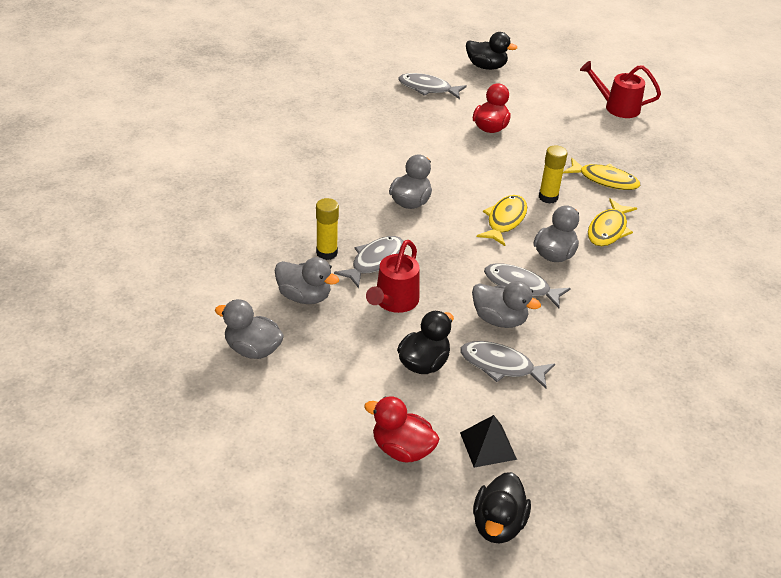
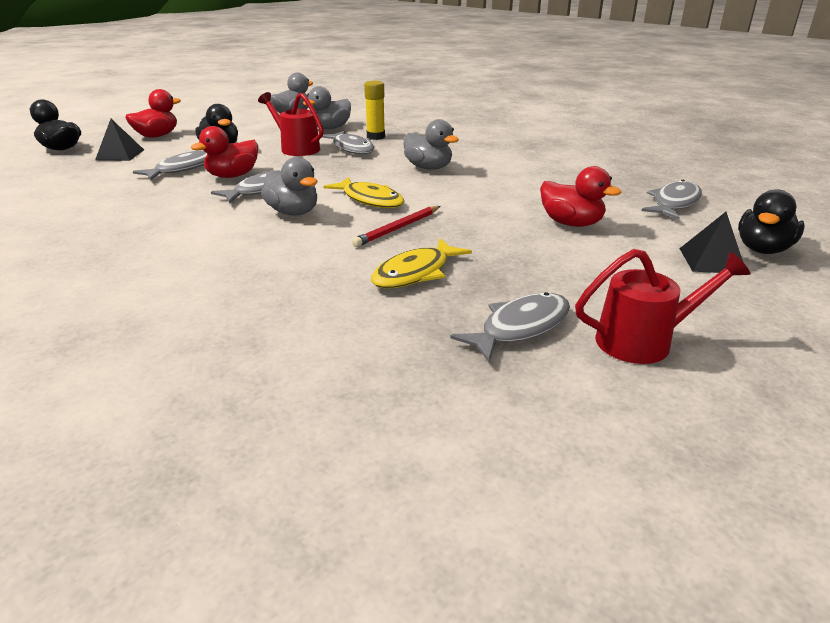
camera: 110 degrees right, 10 degrees down
grey duck [472,281,541,328] -> red duck [191,126,258,178]
yellow glue stick [539,145,568,204] -> red pencil [352,206,440,247]
red watering can [580,61,661,118] -> red watering can turned 45 degrees clockwise [575,249,750,364]
yellow fish [588,198,637,246] -> none
none -> grey fish [450,292,570,362]
none -> black pyramid [679,212,743,273]

